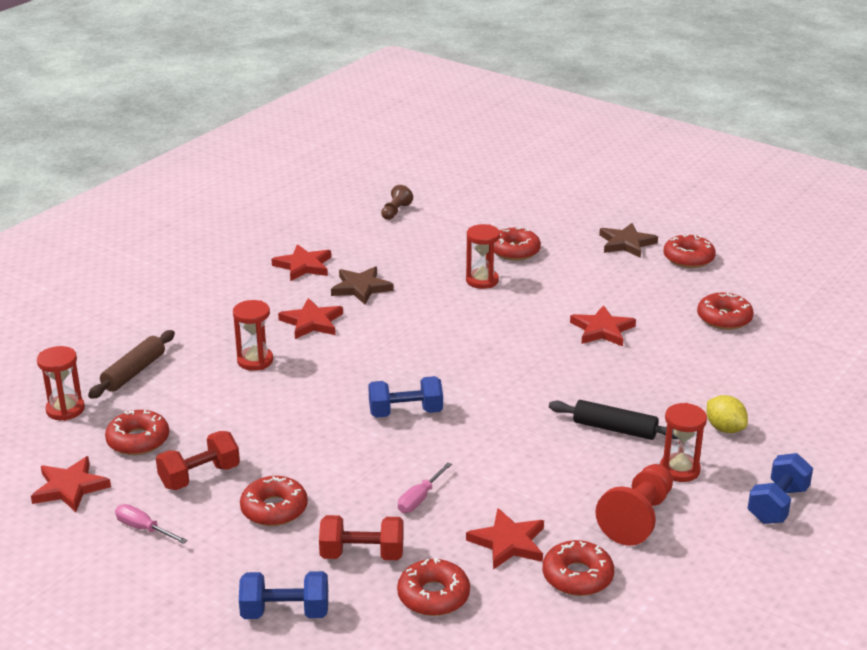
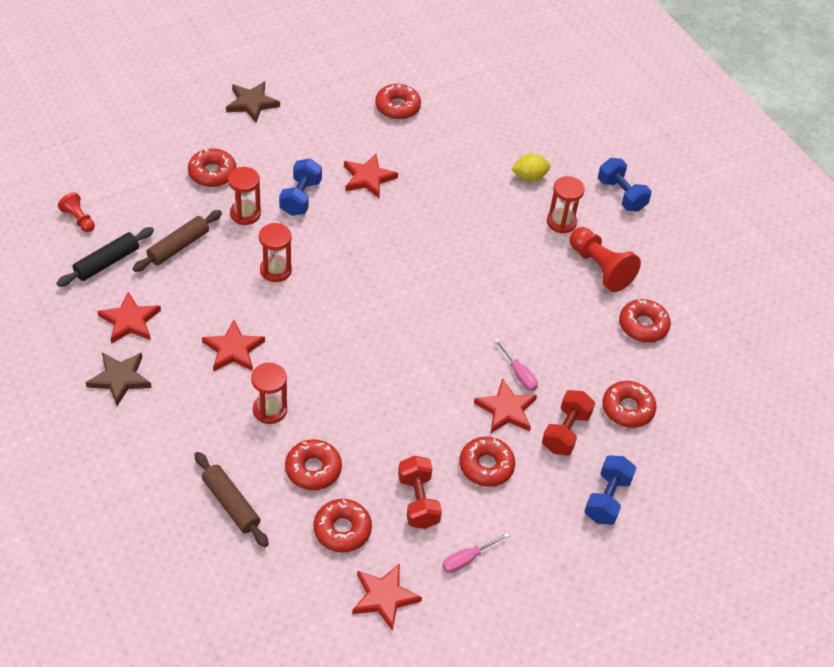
camera: 70 degrees left, 20 degrees up
red hourglass [37,346,85,421] -> red hourglass moved to [259,223,292,282]
brown star [331,266,394,304] -> brown star moved to [86,353,152,406]
blue dumbbell [368,376,443,418] -> blue dumbbell moved to [279,158,322,216]
brown pawn [381,185,413,220] -> red pawn [58,192,95,232]
red star [466,508,544,570] -> red star moved to [474,378,537,433]
black rolling pin [549,400,678,440] -> black rolling pin moved to [56,227,154,287]
red donut [664,234,716,268] -> red donut moved to [285,439,342,490]
none -> brown rolling pin [132,210,222,272]

